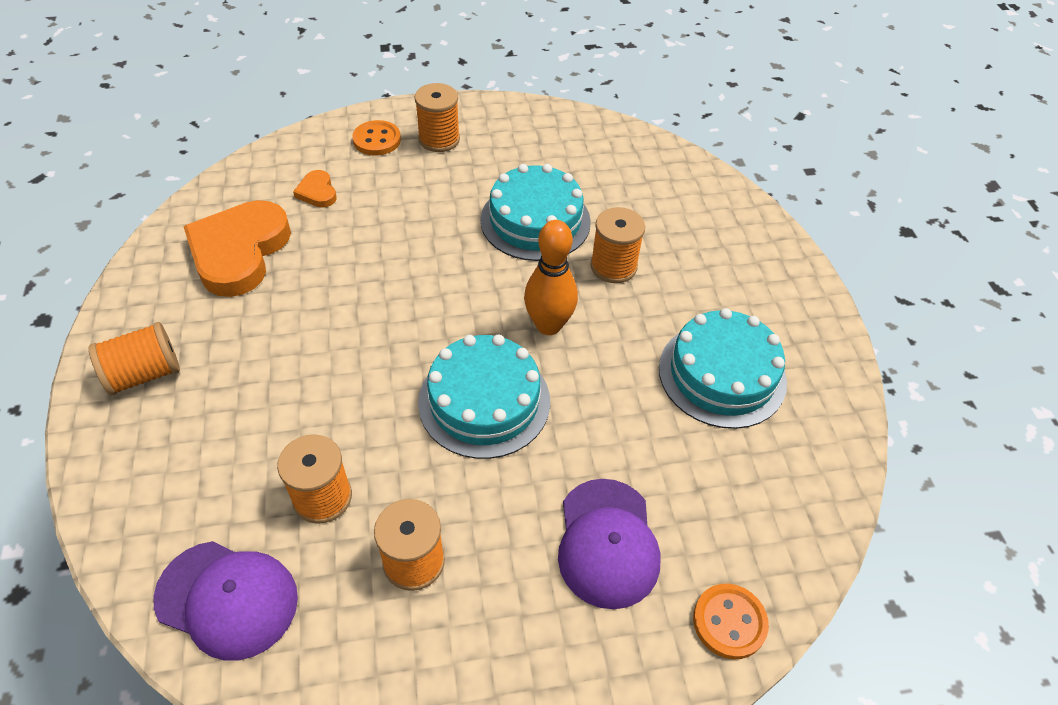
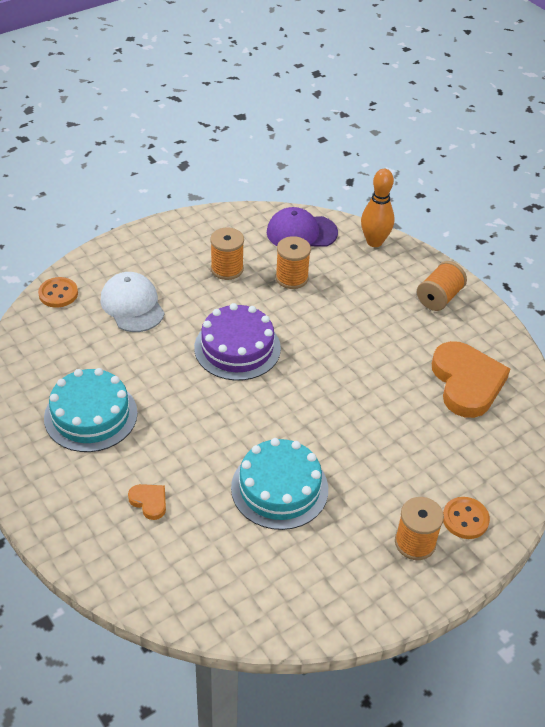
camera: 155 degrees right, 5 degrees down
orange heart [293,170,337,208] -> orange heart moved to [128,484,166,520]
turquoise cake [418,334,550,459] -> purple cake [194,303,281,381]
orange bowling pin [524,220,578,335] -> orange bowling pin moved to [361,169,394,247]
purple cap [558,479,660,609] -> white cap [100,272,165,332]
orange spool [590,207,645,283] -> none

